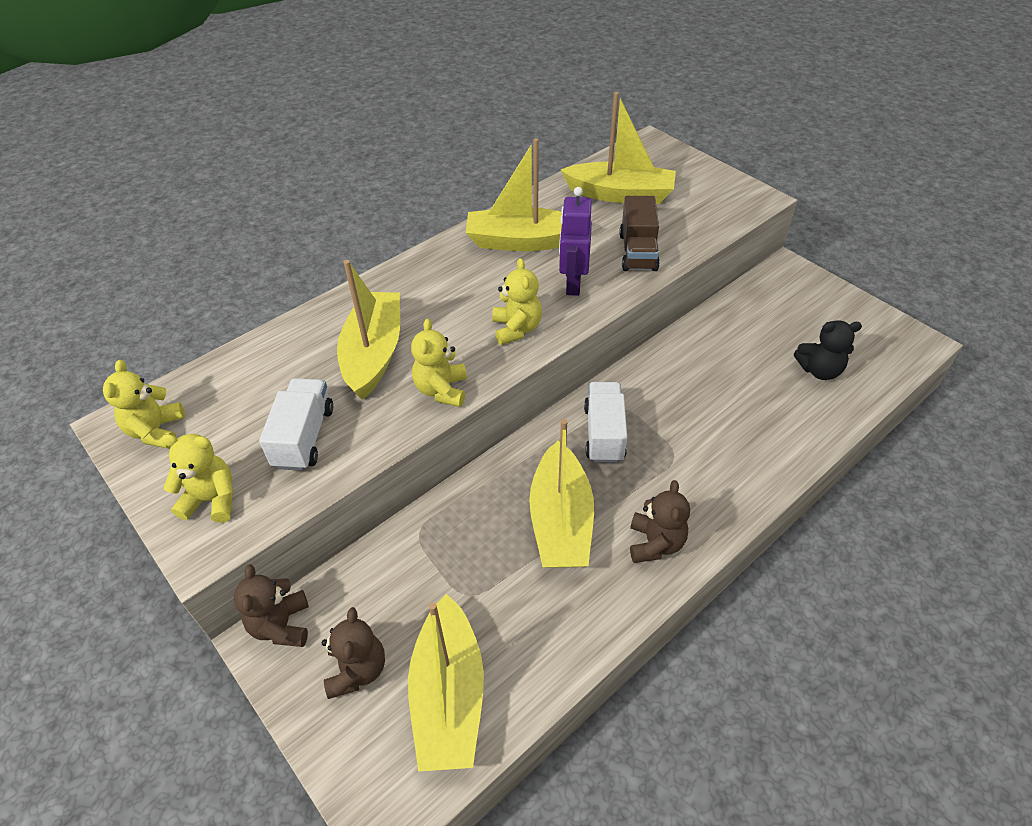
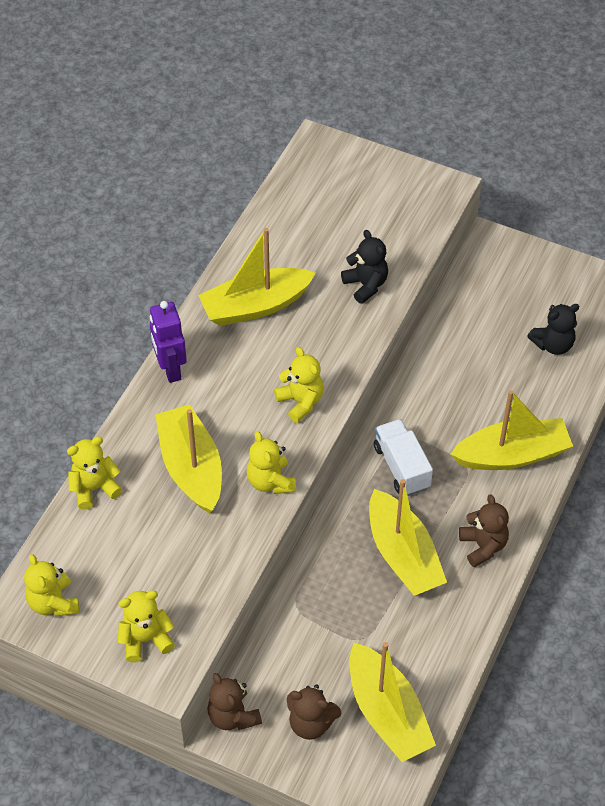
camera: 25 degrees left, 5 degrees up
white truck [259,378,333,471] -> none
brown teddy bear [322,607,385,699] -> brown teddy bear turned 135 degrees clockwise [287,684,341,740]
purple robot [559,187,592,296] -> purple robot moved to [150,301,187,383]
yellow boat [561,92,676,204] -> yellow boat moved to [450,390,573,470]
brown truck [619,196,660,271] -> black teddy bear [341,230,388,304]
none -> yellow teddy bear [67,437,123,510]

